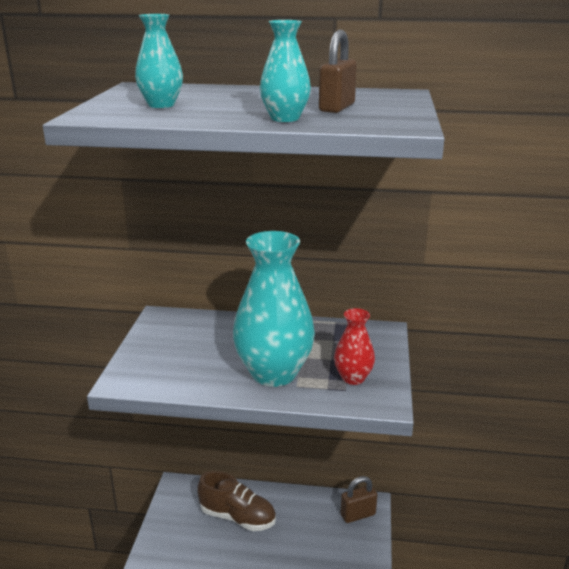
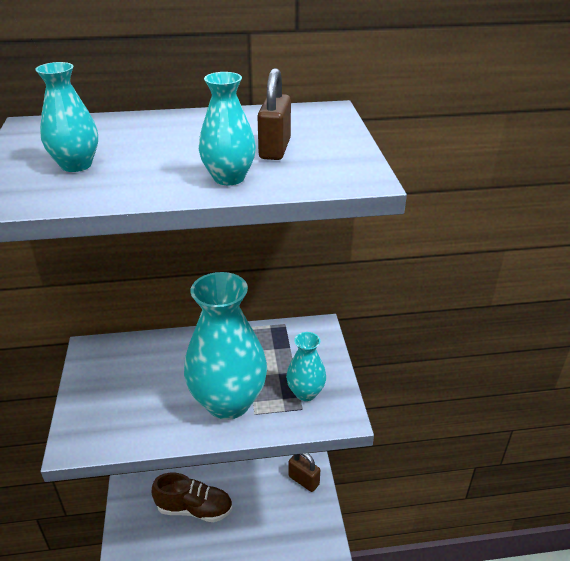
camera: 15 degrees left, 10 degrees up
red vase [334,308,375,385] -> turquoise vase [286,332,326,401]
brown padlock [341,476,377,523] -> brown padlock turned 75 degrees clockwise [289,453,320,492]

